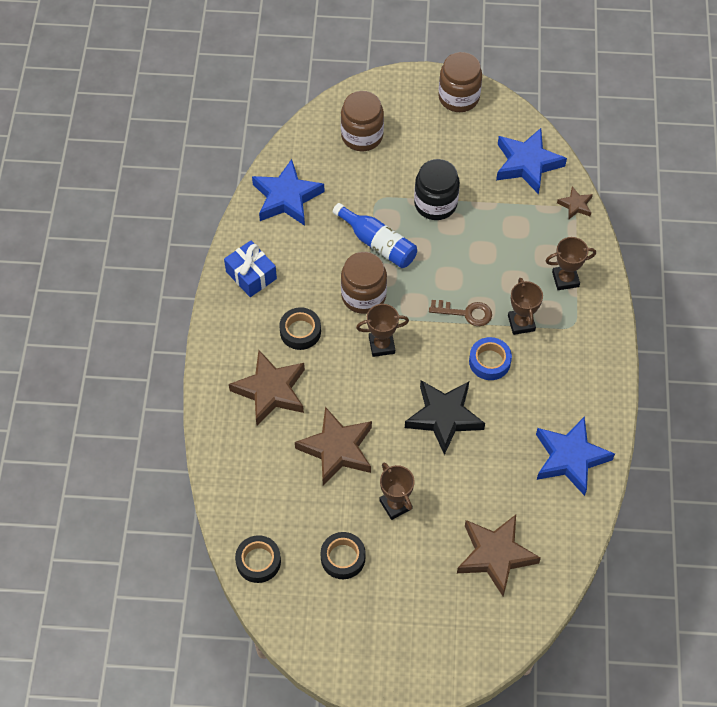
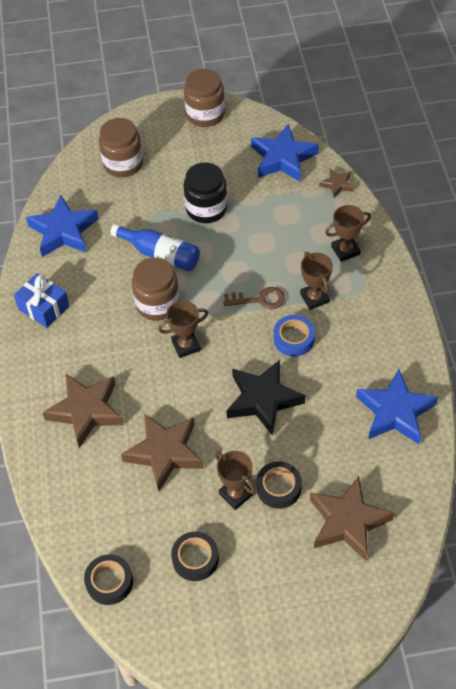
camera: 10 degrees left, 5 degrees down
black tape [279,307,321,350] -> black tape moved to [256,461,302,509]

